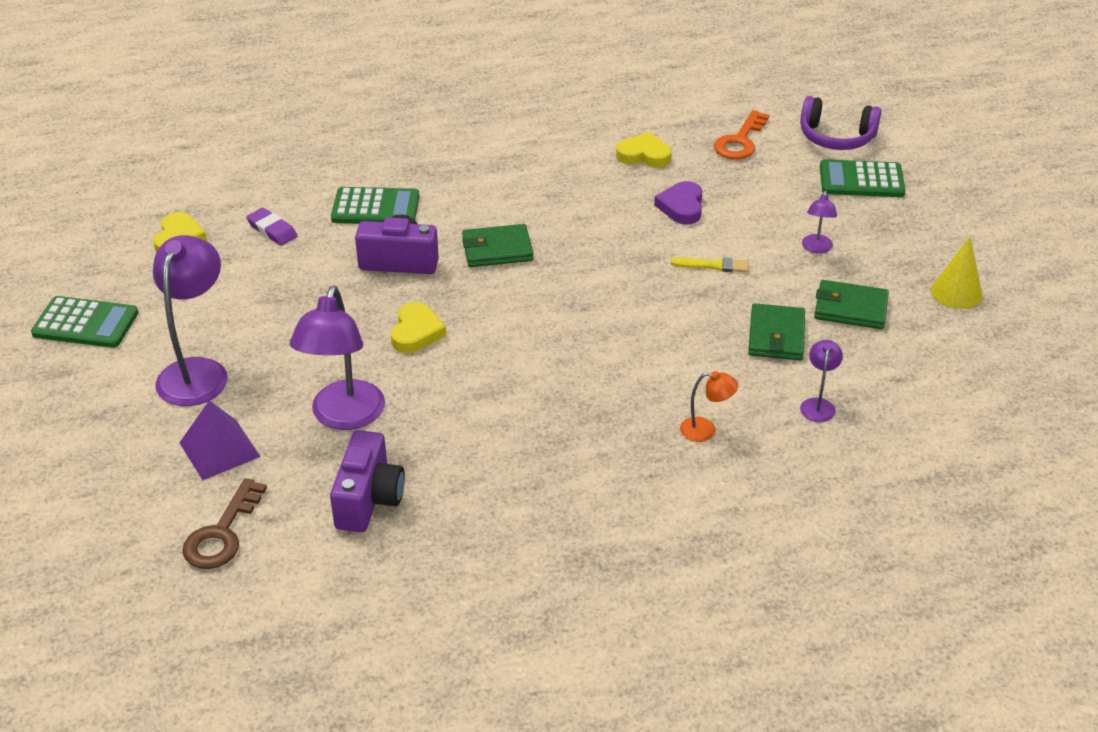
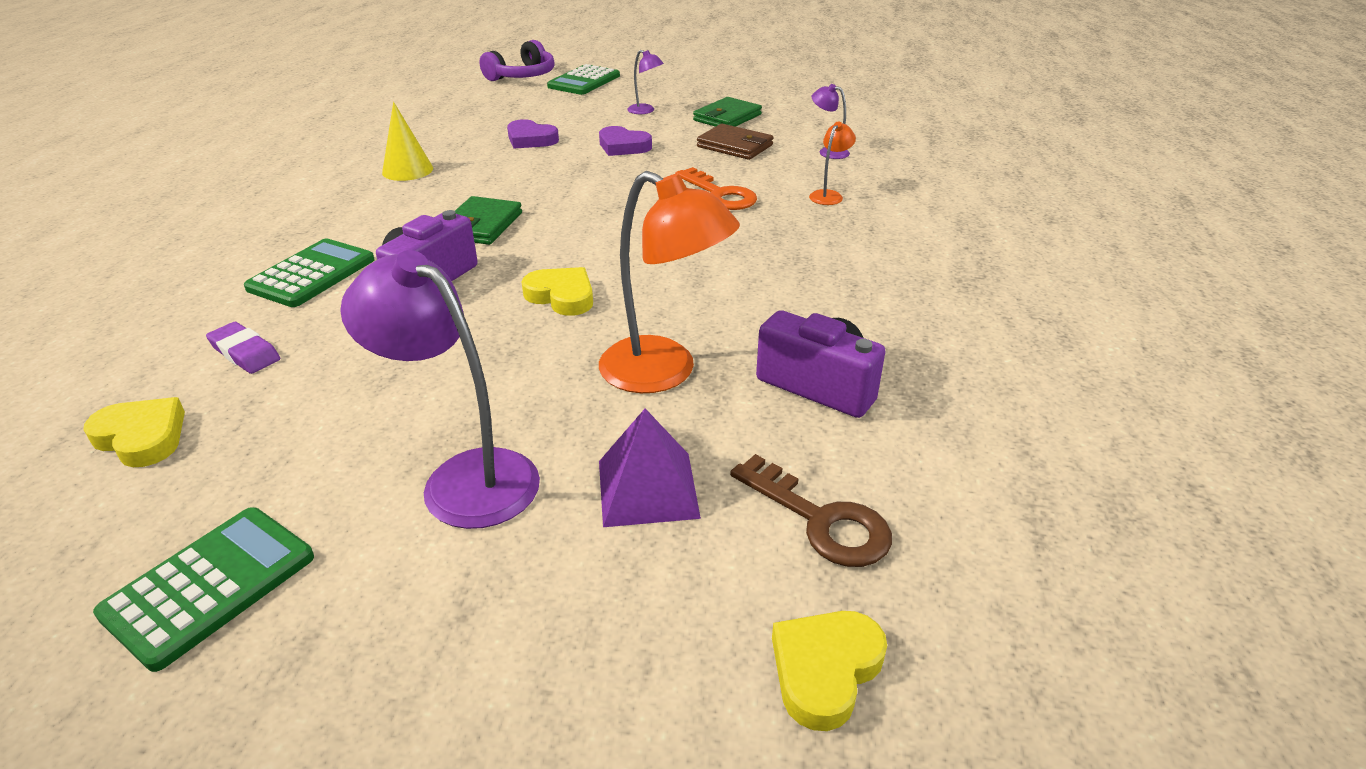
camera: 65 degrees left, 5 degrees down
purple eraser [246,208,297,246] -> purple eraser turned 60 degrees clockwise [206,322,280,374]
purple lamp [290,286,385,430] -> orange lamp [599,171,740,393]
yellow heart [616,132,671,168] -> yellow heart moved to [772,611,887,731]
yellow brush [671,257,749,273] -> purple heart [599,126,652,156]
orange key [714,110,769,159] -> orange key moved to [675,167,757,210]
green wallet [748,303,805,360] -> brown wallet [697,124,774,160]
yellow cone [931,237,983,309] -> yellow cone moved to [382,102,433,181]

